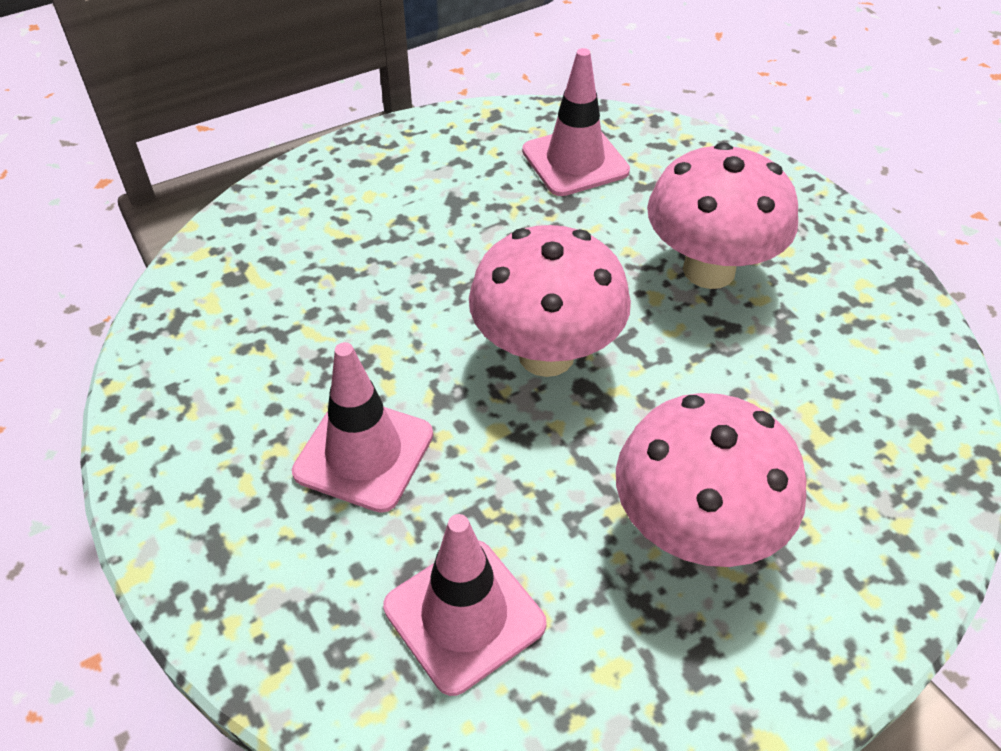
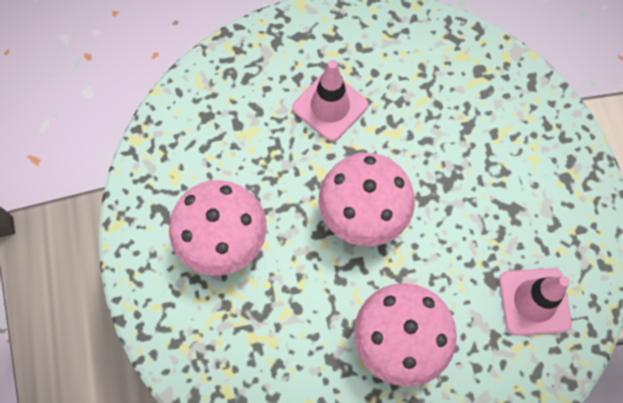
camera: 110 degrees right, 20 degrees up
pink traffic cone [383,514,547,696] -> none

